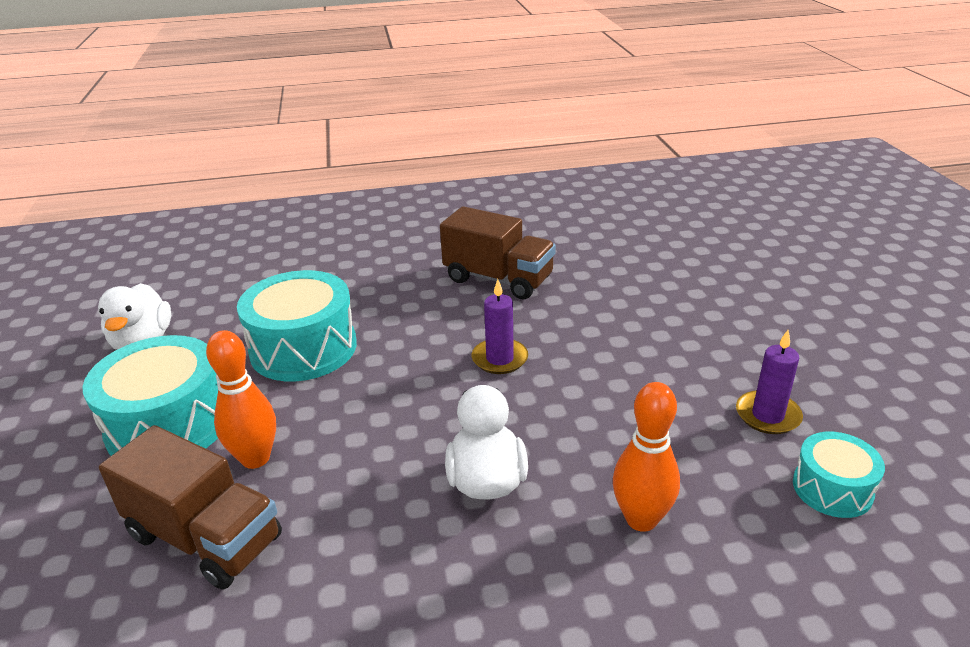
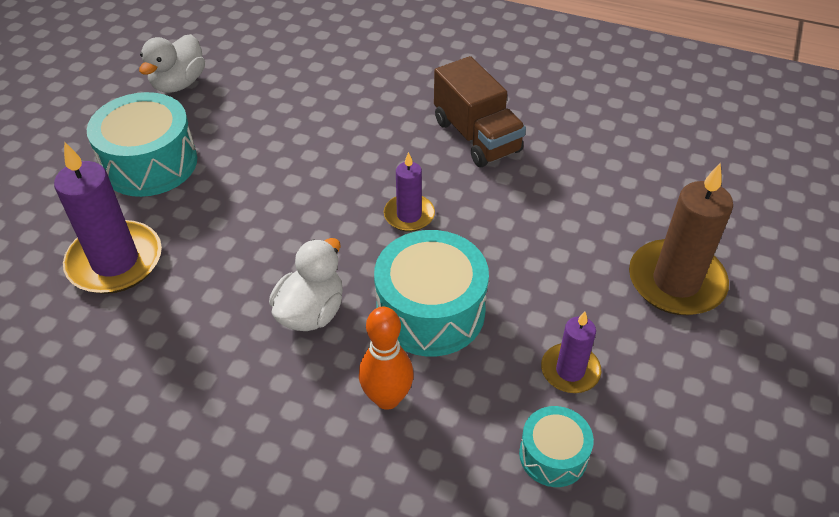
camera: 30 degrees right, 15 degrees up
brown truck [99,425,282,589] -> purple candle [54,142,162,294]
orange bowling pin [206,330,276,469] -> none
turquoise drum [237,270,357,381] -> turquoise drum moved to [374,230,489,356]
none -> brown candle [629,163,733,315]

